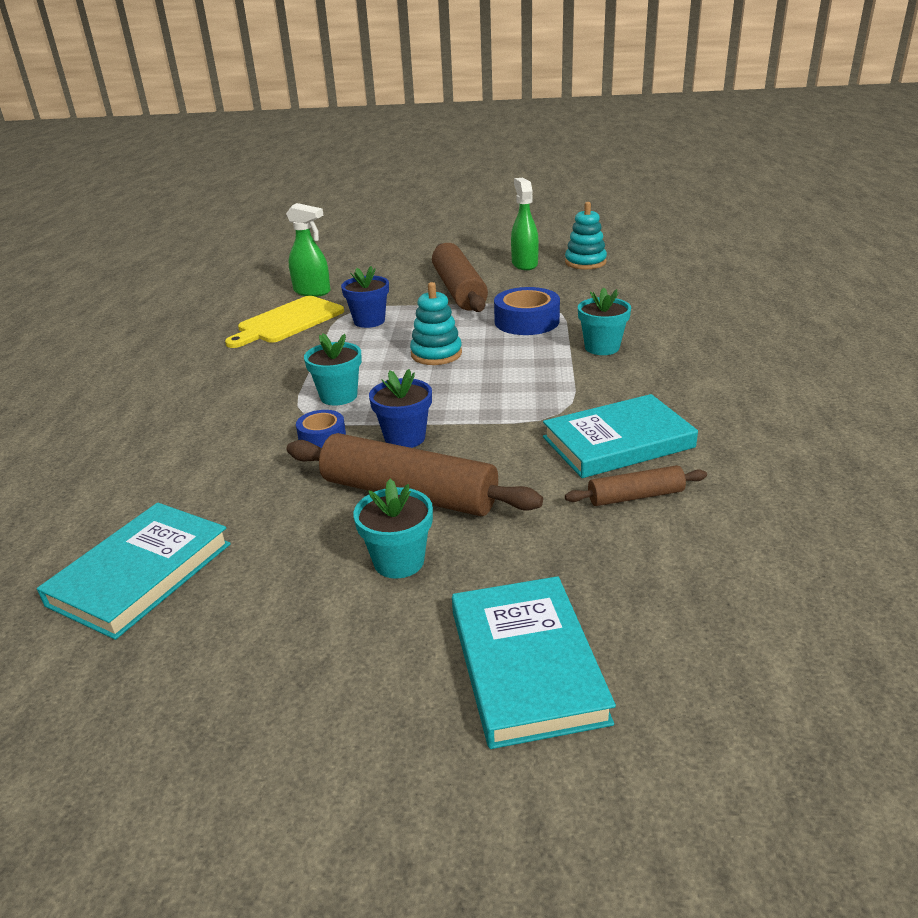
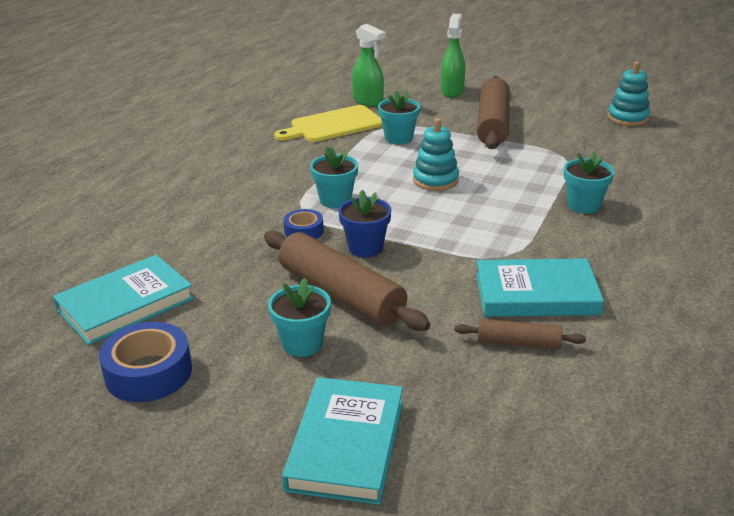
camera: 20 degrees right, 0 degrees up
blue flower pot [341,266,389,328] -> turquoise flower pot [378,91,420,145]
blue tape [494,287,560,335] -> blue tape moved to [99,322,192,402]
green spray bottle [511,178,539,270] -> green spray bottle moved to [441,14,465,97]

